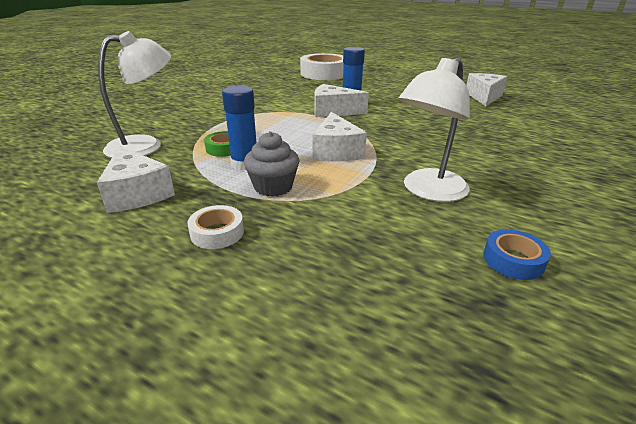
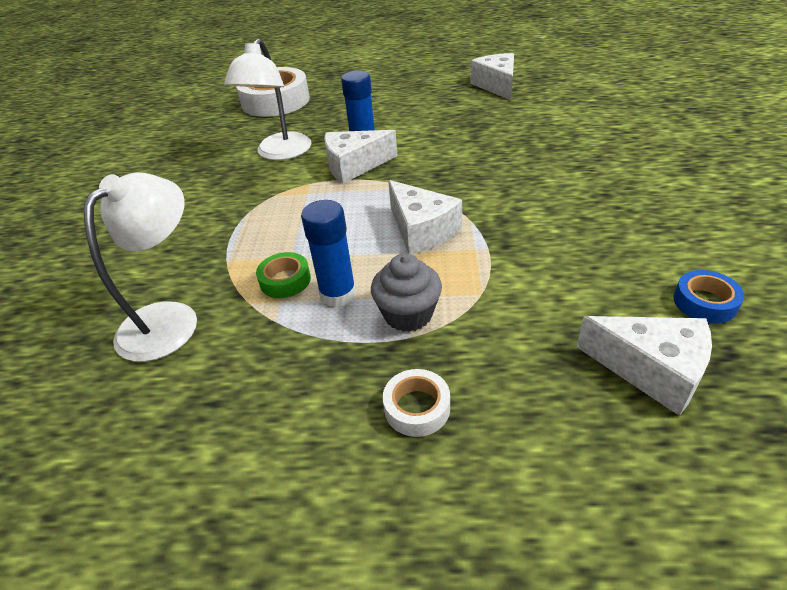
camera: 25 degrees left, 10 degrees up
white cheese [97,146,175,213] -> white cheese moved to [577,316,712,416]
white lamp [398,58,470,202] -> white lamp moved to [224,39,311,160]

